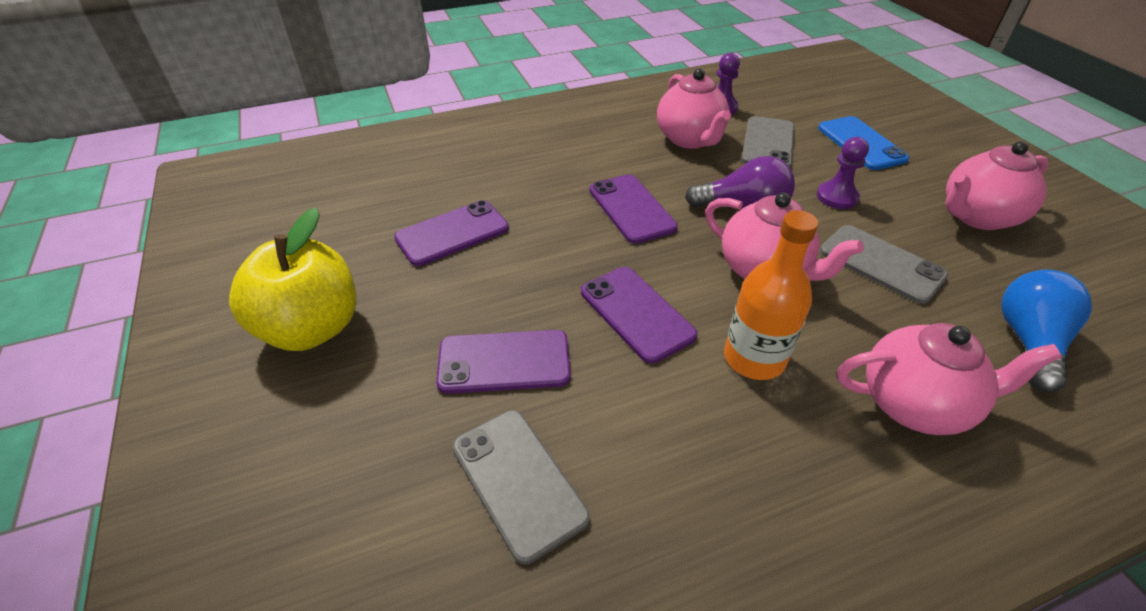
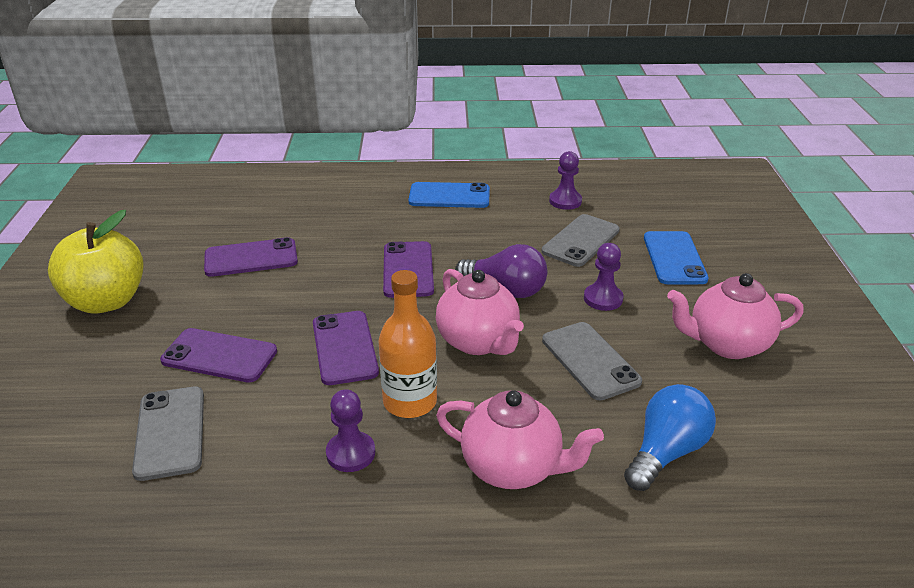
camera: 20 degrees right, 10 degrees down
pink teapot [657,68,731,149] -> none
none -> purple pawn [326,389,375,472]
none -> blue phone [408,182,490,208]

